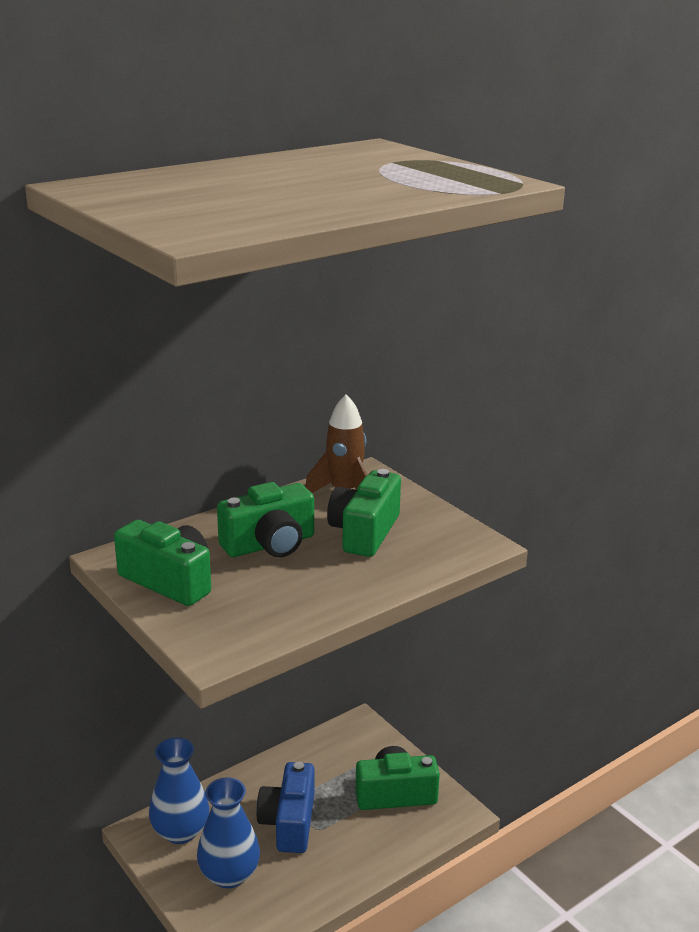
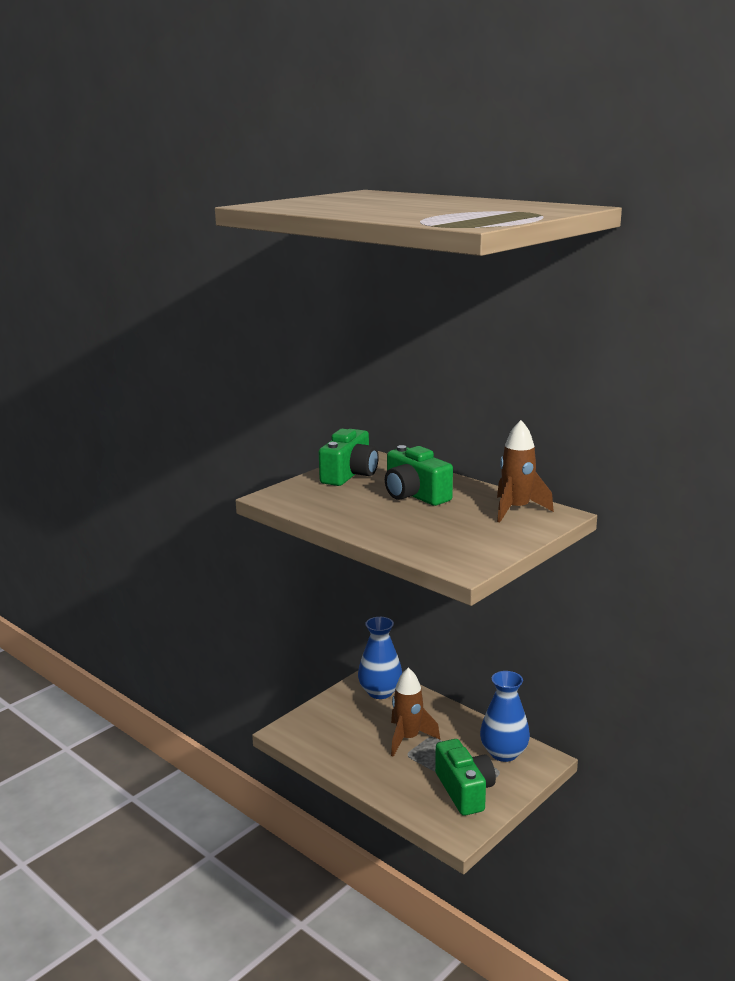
camera: 80 degrees right, 5 degrees down
blue vase [197,777,260,888] -> blue vase moved to [480,671,530,762]
blue camera [256,762,314,853] -> brown rocket [391,668,440,757]
green camera [327,469,401,557] -> none

